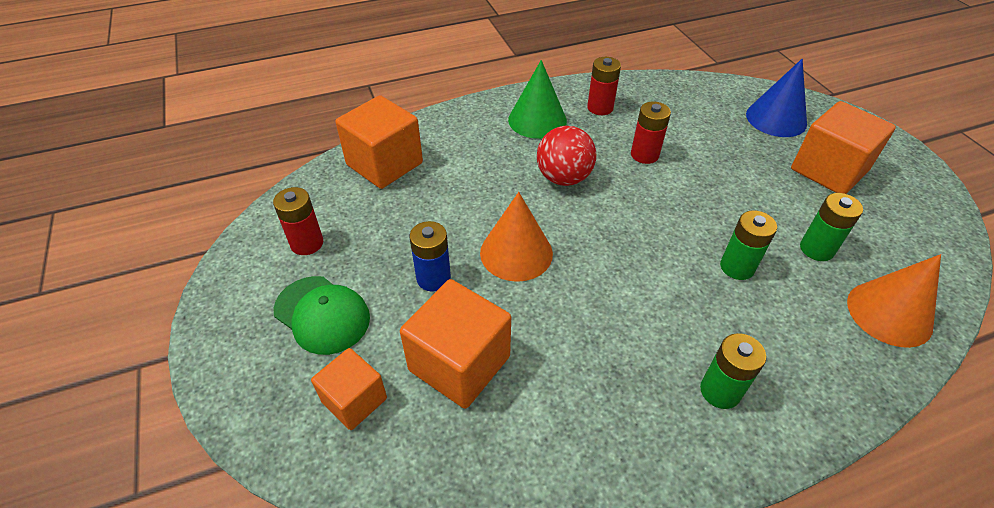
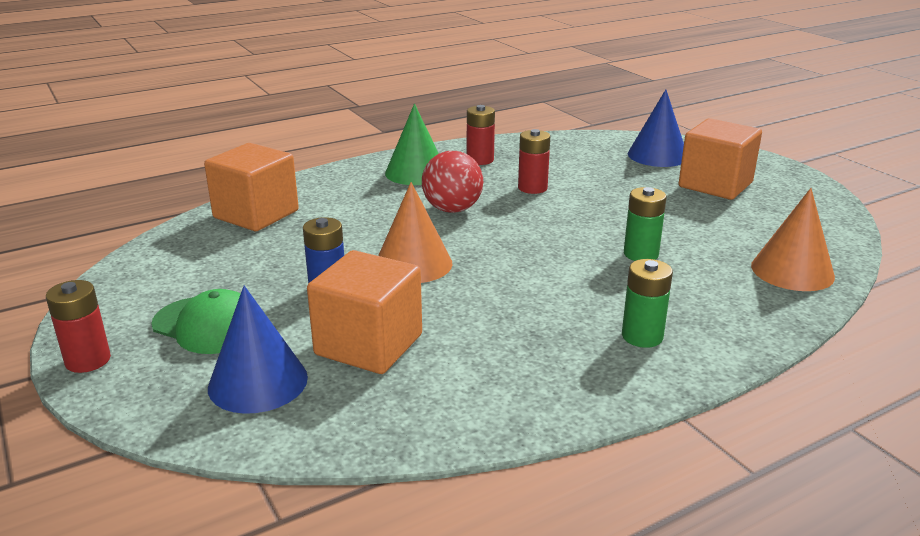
camera: 10 degrees left, 20 degrees down
red battery [273,187,323,255] -> red battery moved to [46,280,111,373]
orange cube [311,348,387,430] -> blue cone [208,286,308,414]
green battery [800,193,863,261] -> none

